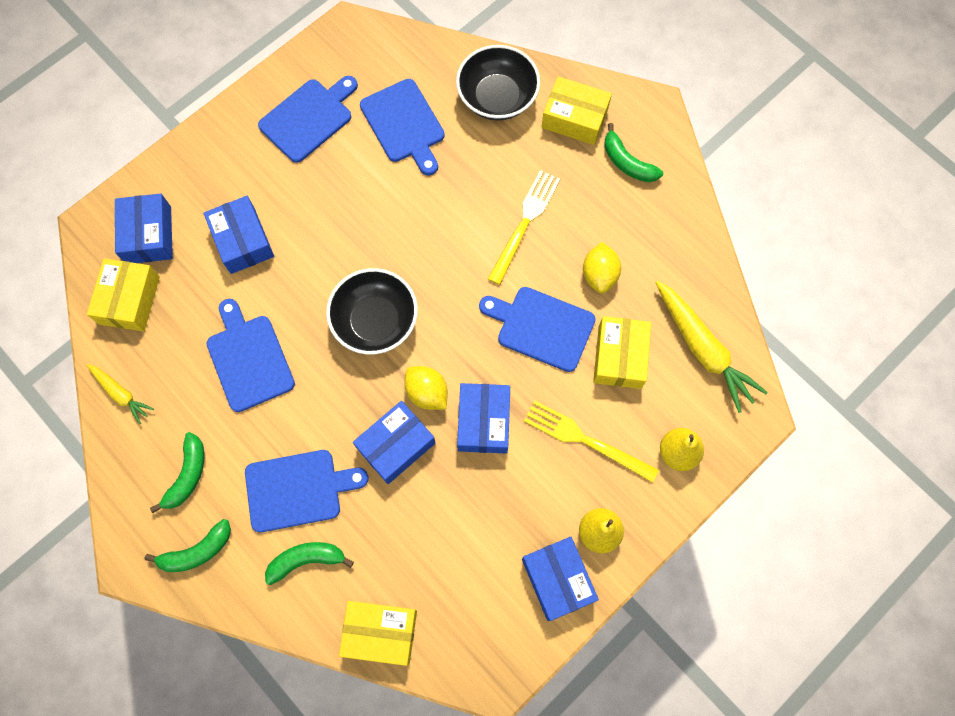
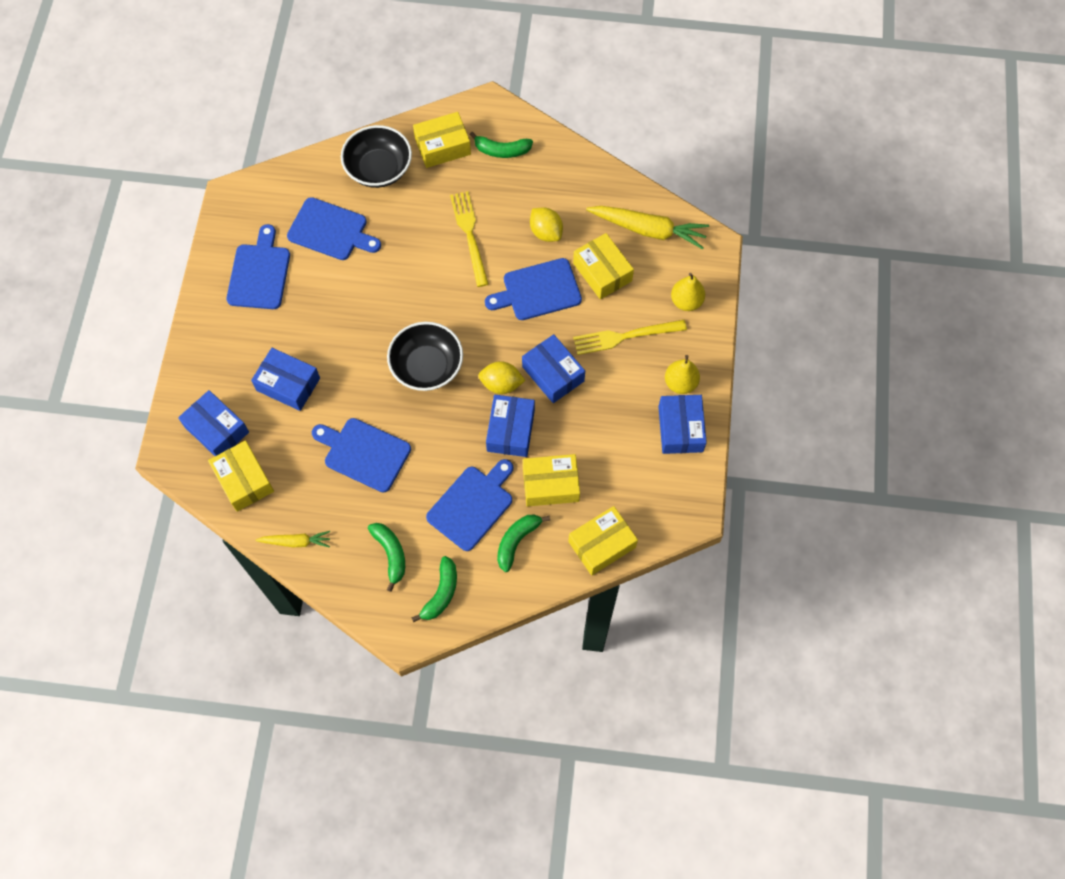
camera: 40 degrees left, 5 degrees down
blue box [522,537,599,621] -> blue box turned 60 degrees clockwise [658,395,707,454]
none -> yellow box [523,454,580,507]

